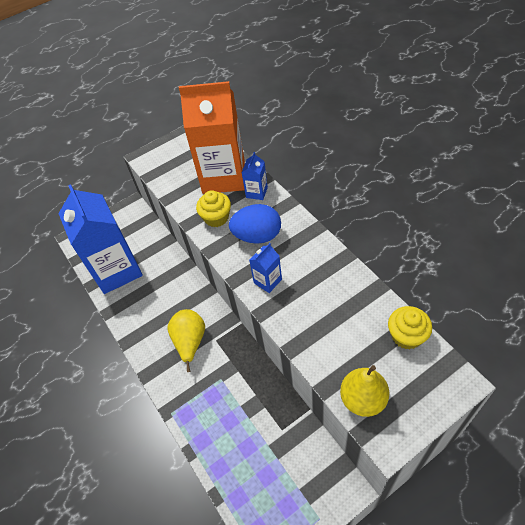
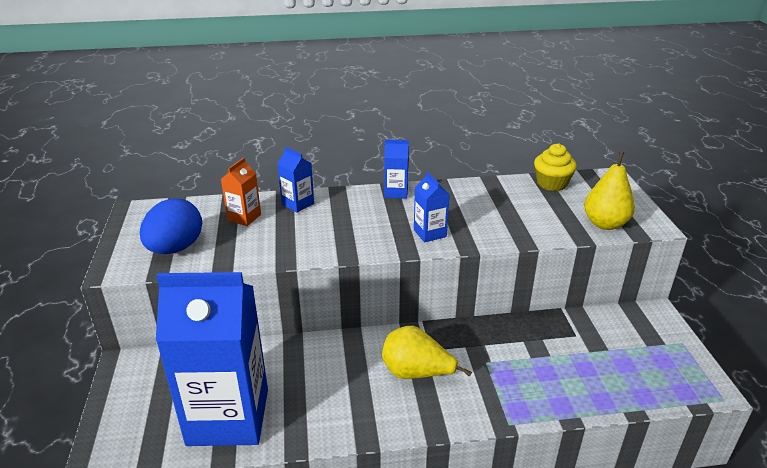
camera: 70 degrees left, 20 degrees down
orange carton [179,81,245,194] -> orange carton [221,158,261,226], size x0.41
yellow cupcake [196,190,231,227] -> none
blue egg [229,204,281,244] -> blue egg moved to [140,198,202,254]
none -> blue carton [384,139,409,199]

